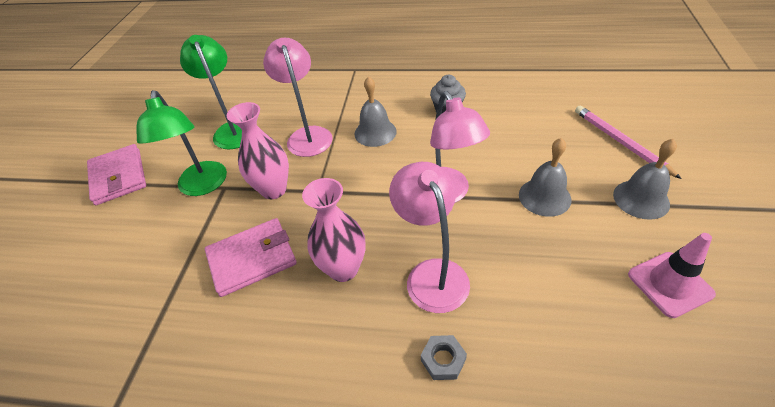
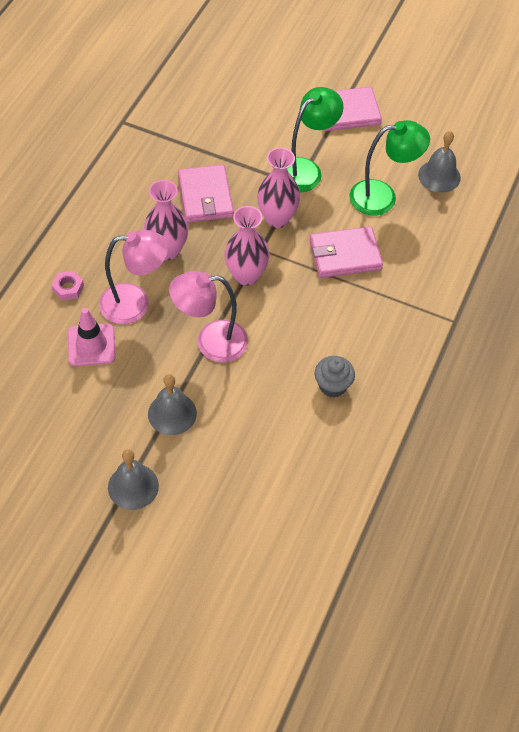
camera: 100 degrees right, 10 degrees up
green lamp [137,90,227,196] -> green lamp turned 135 degrees clockwise [287,87,343,192]
pink lamp [263,38,333,157] -> pink wallet [310,226,383,278]
grey bell [354,76,397,147] -> grey bell moved to [418,131,461,193]
grey nut [421,335,467,380] -> pink nut [51,271,84,301]
pink pencil [575,106,682,179] -> none
pink traffic cone [628,233,716,318] -> pink traffic cone moved to [68,308,116,366]
none -> pink vase [224,206,270,286]

